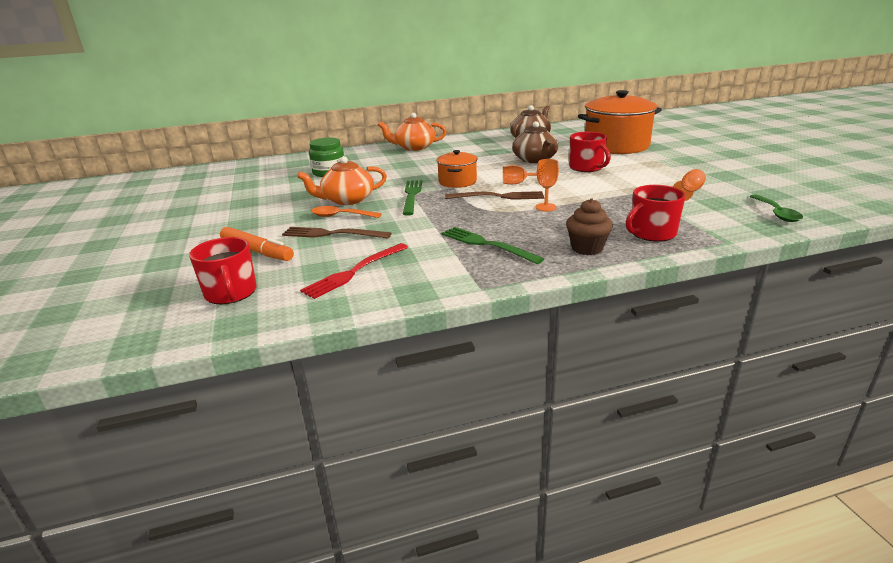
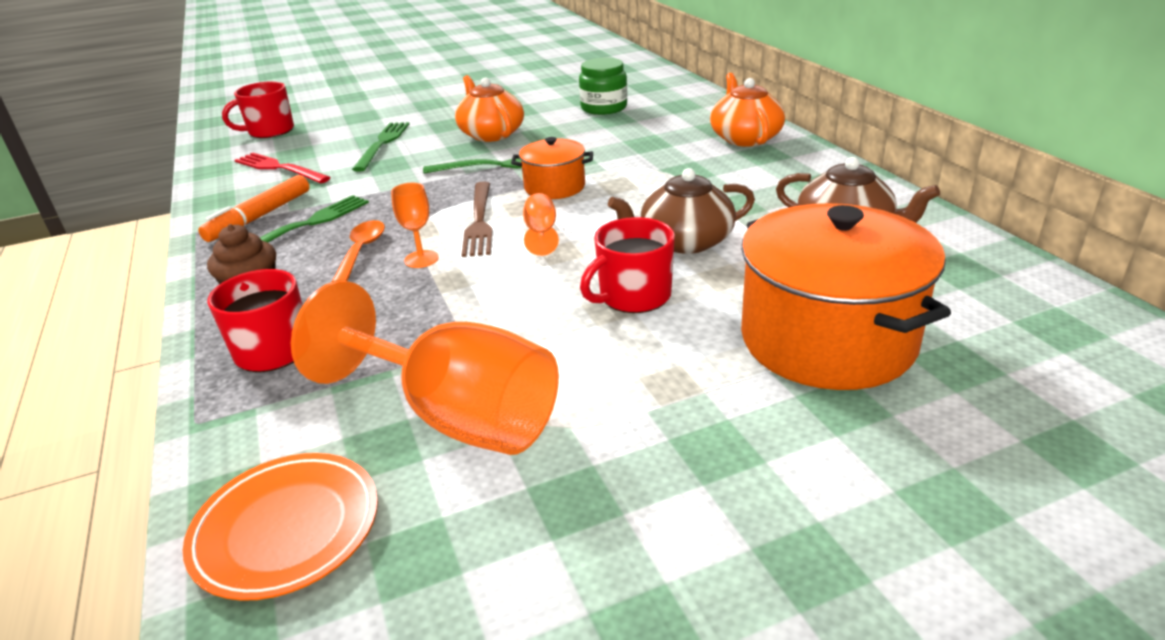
camera: 85 degrees right, 5 degrees up
orange marker [220,227,294,261] -> orange marker moved to [198,175,309,242]
brown fork [282,227,391,239] -> green fork [352,122,409,172]
orange spoon [311,206,381,218] -> orange spoon moved to [332,220,385,282]
orange goblet [673,169,706,201] -> orange goblet [291,281,559,455], size x2.42
green spoon [750,194,803,222] -> orange plate [183,453,378,601]

